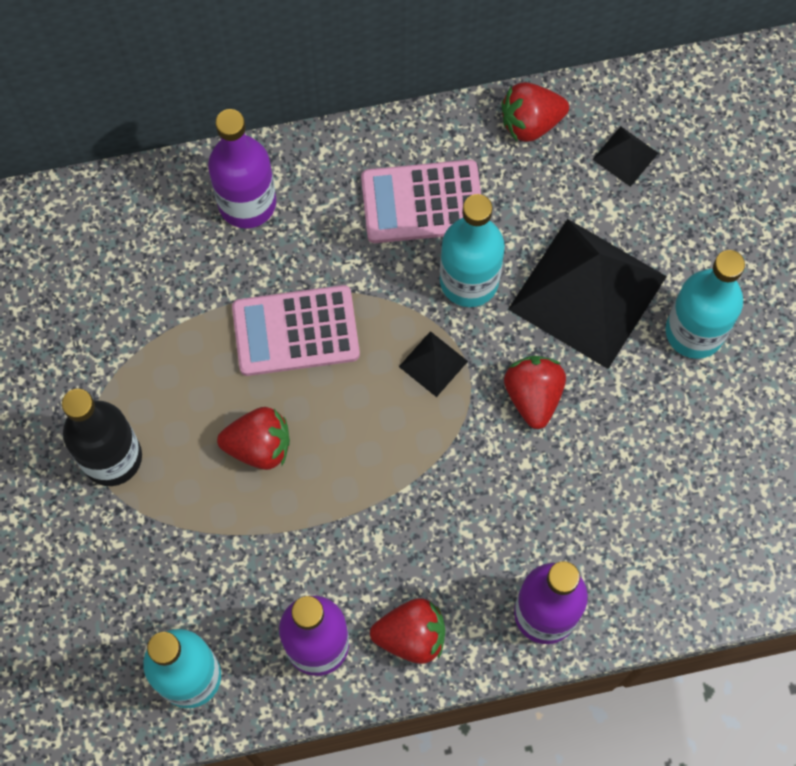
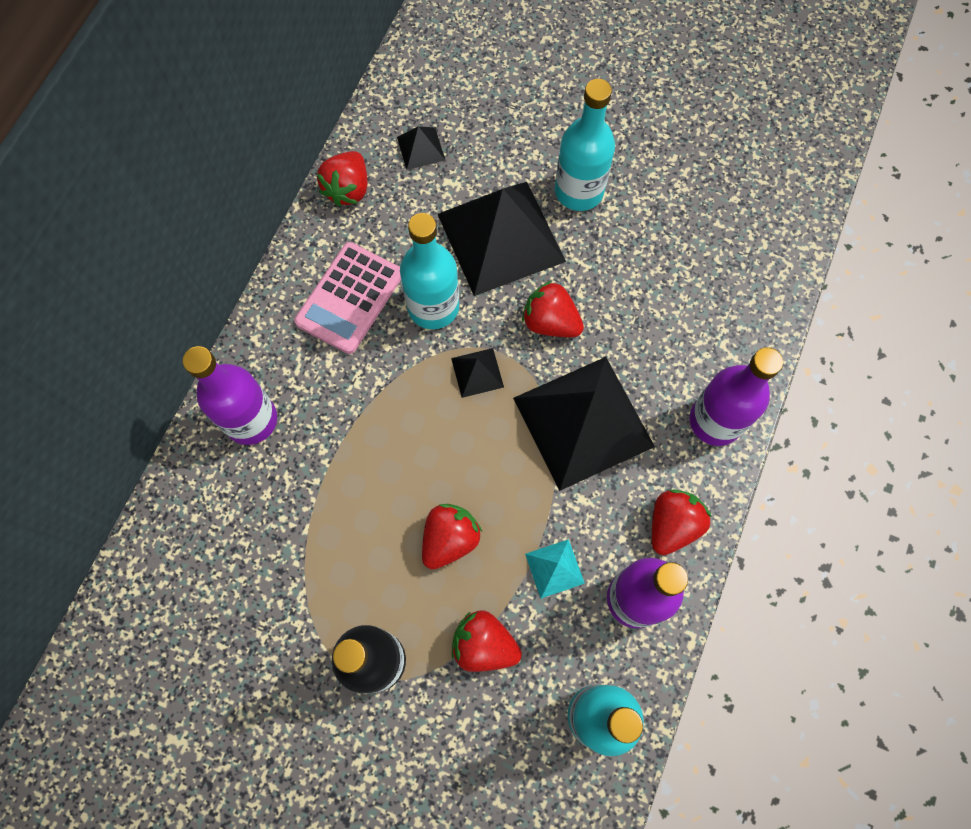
camera: 55 degrees left, 0 degrees up
pink calculator [232,285,360,376] -> none
none -> red strawberry [452,610,522,672]
none -> black pyramid [513,357,655,491]
none -> turquoise pyramid [525,539,585,599]

